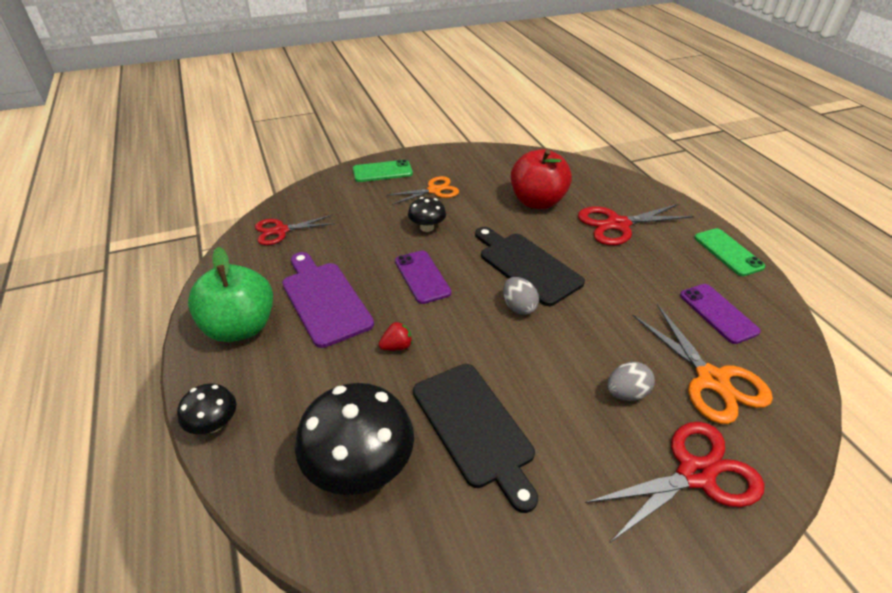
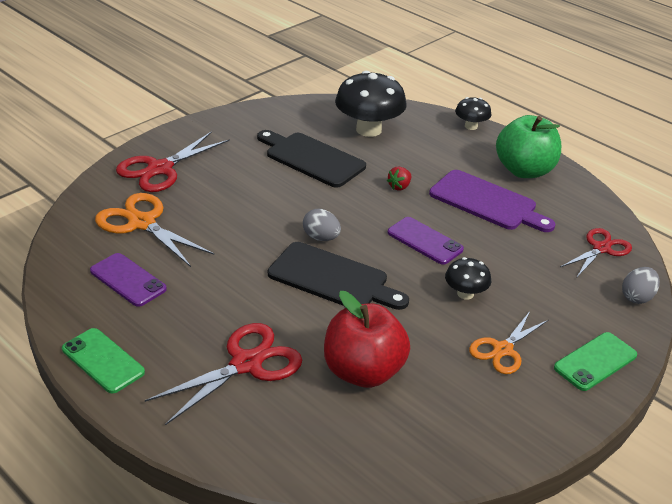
camera: 155 degrees right, 5 degrees down
grey egg [607,362,655,401] -> grey egg moved to [622,267,660,304]

